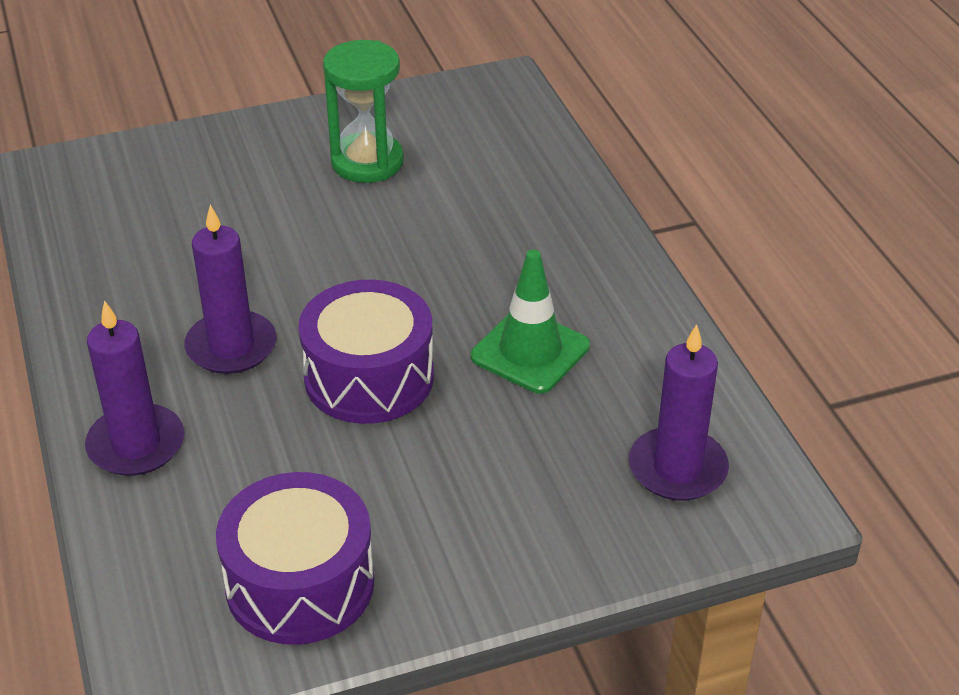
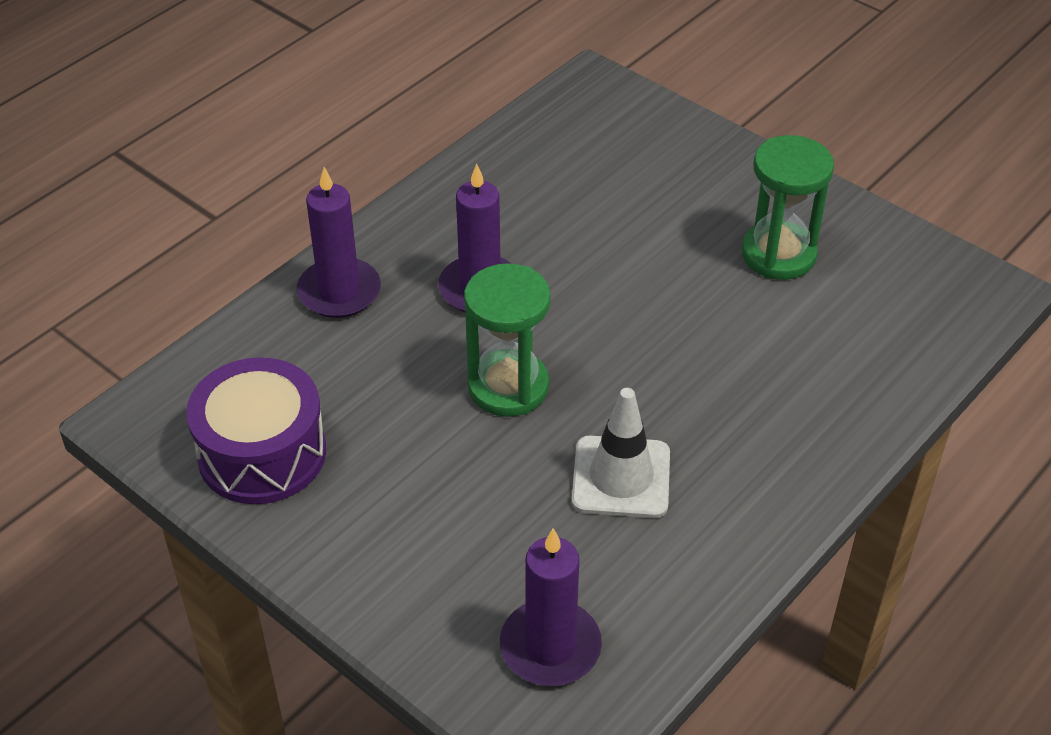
camera: 60 degrees right, 5 degrees up
purple drum [298,280,434,424] -> green hourglass [464,263,551,417]
green traffic cone [471,250,590,394] -> white traffic cone [572,388,670,518]

